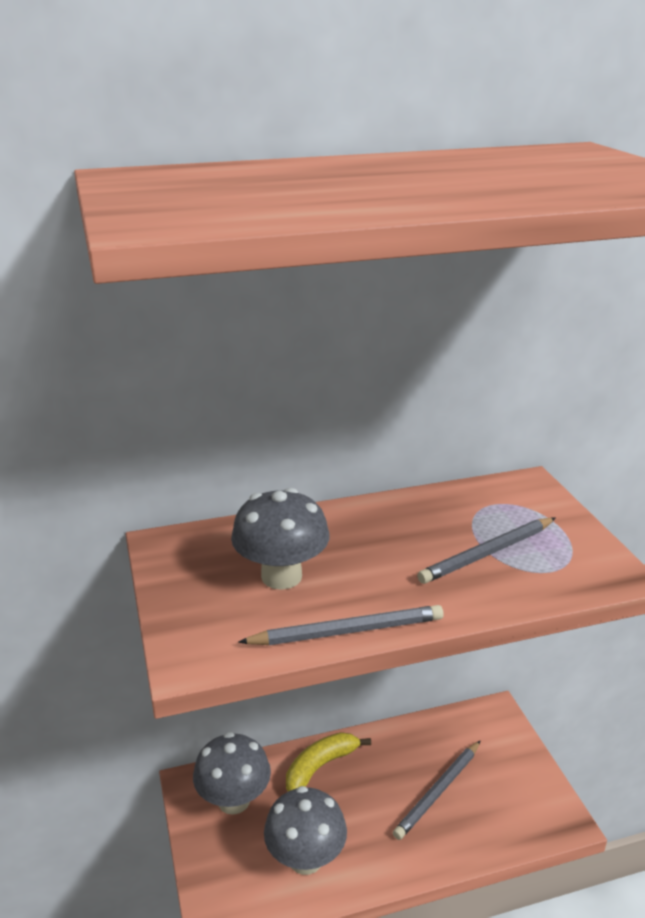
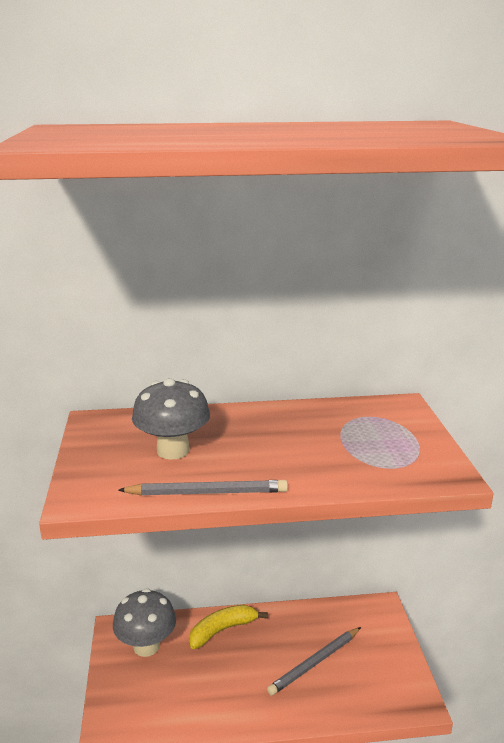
camera: 10 degrees right, 5 degrees down
grey mushroom [264,786,347,875] -> none
grey pencil [417,518,555,584] -> none

